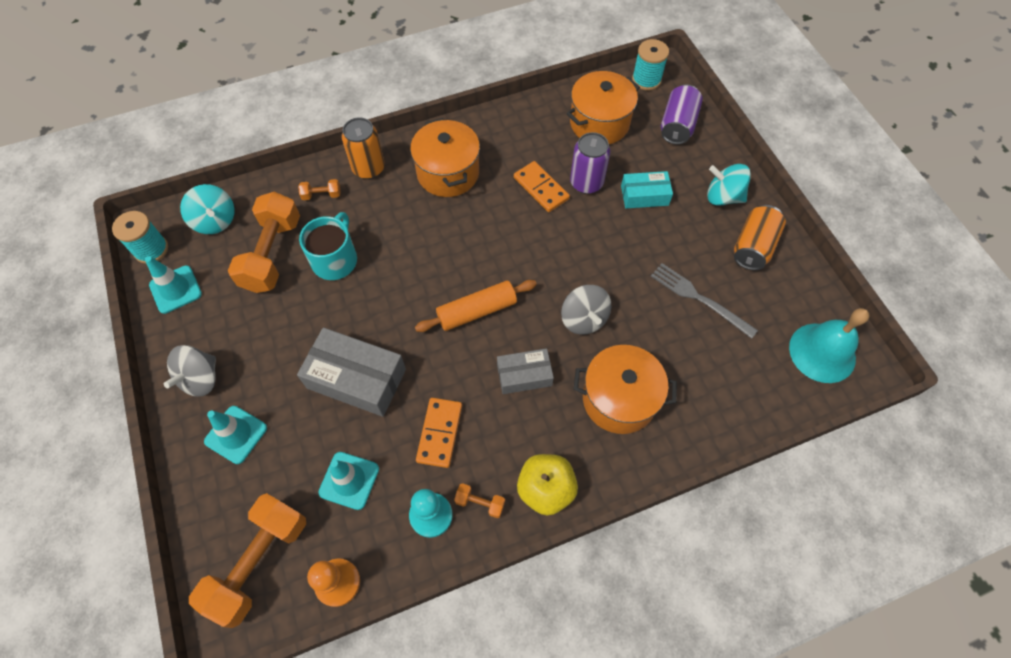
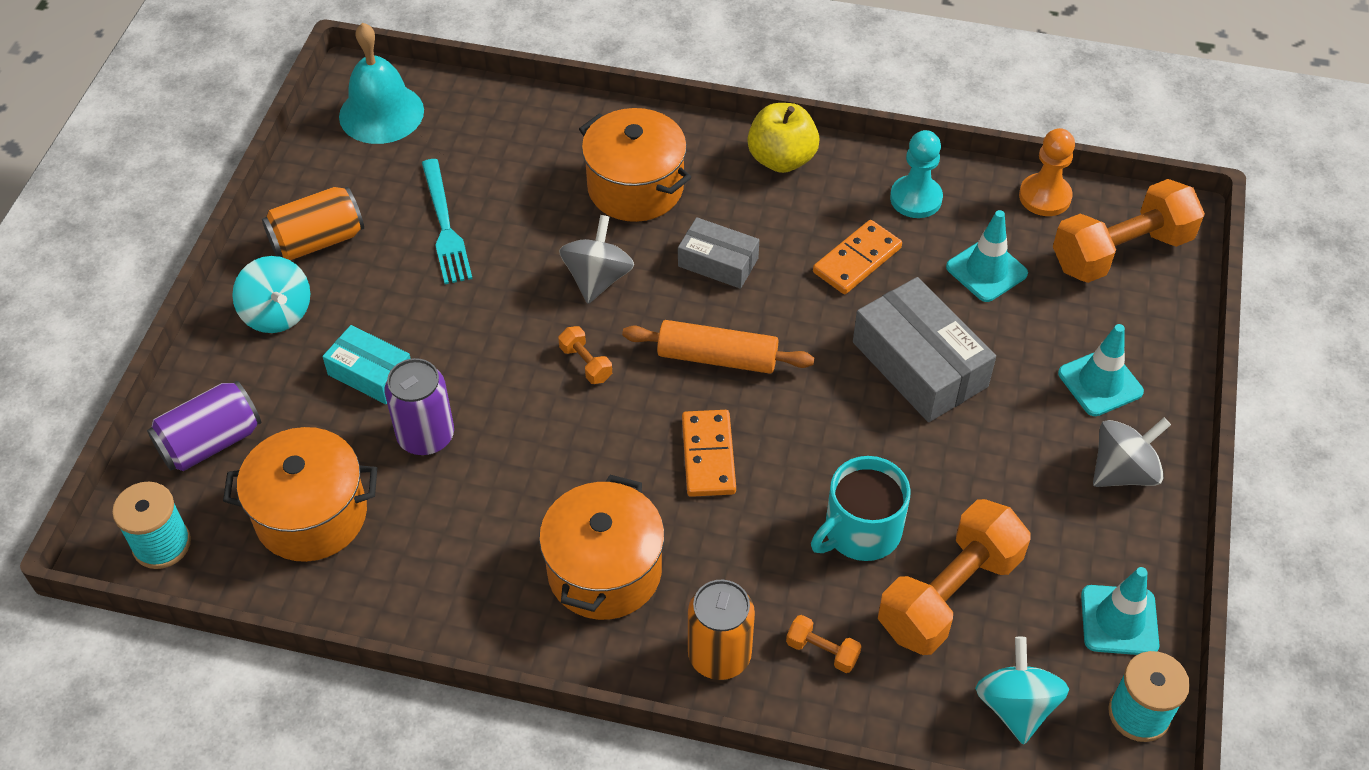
camera: 145 degrees left, 10 degrees down
orange dumbbell [454,483,505,518] -> orange dumbbell moved to [558,326,612,384]
orange domino [514,161,570,212] -> orange domino moved to [682,410,736,497]
grey fork [651,263,758,339] -> turquoise fork [422,159,473,284]

